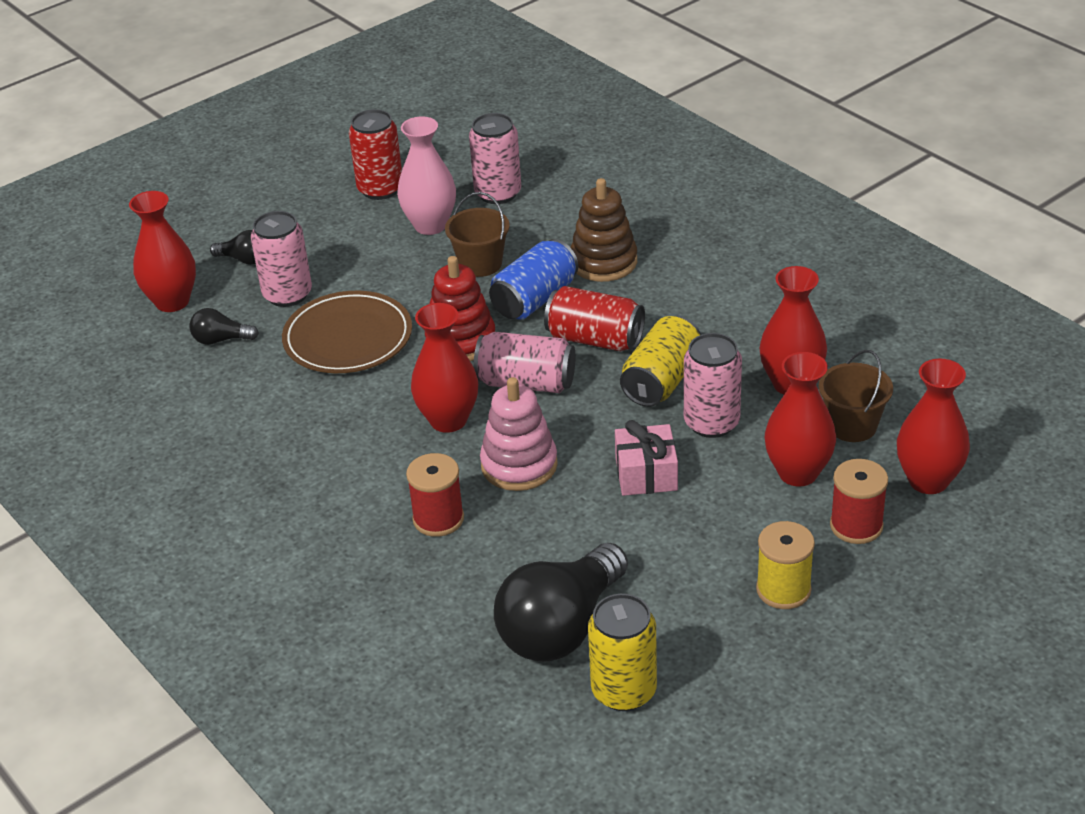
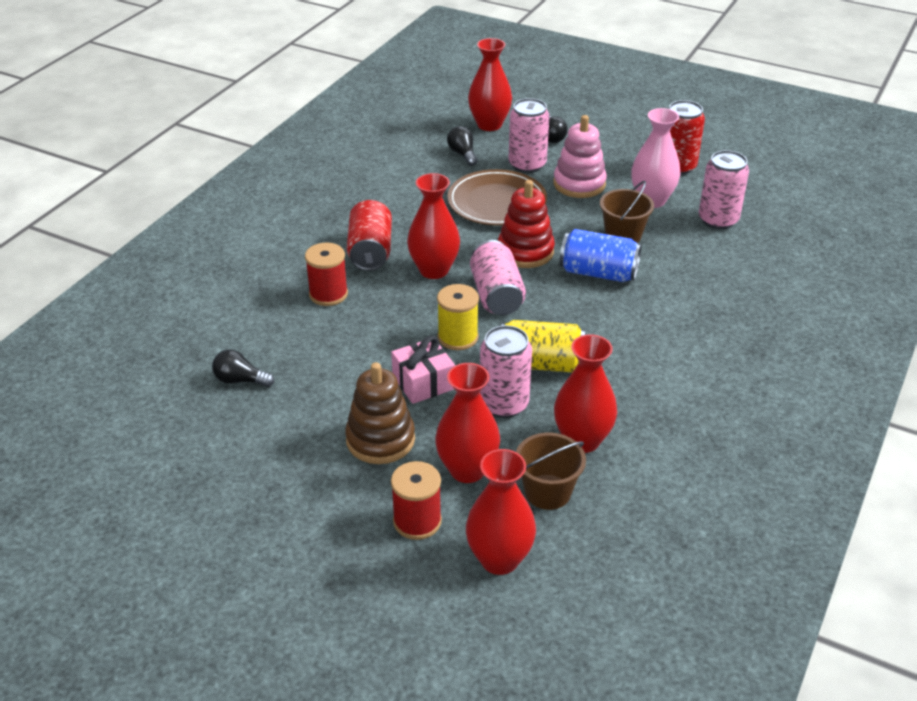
camera: 65 degrees right, 0 degrees up
pink stacking toy [480,377,558,491] -> pink stacking toy moved to [553,115,607,198]
black light bulb [494,543,628,662] -> black light bulb [212,350,274,387], size x0.46
red can [544,286,645,351] -> red can moved to [347,200,392,271]
brown stacking toy [571,178,637,282] -> brown stacking toy moved to [345,362,415,464]
yellow can [588,594,657,711] -> none
yellow spool [756,521,815,609] -> yellow spool moved to [437,284,479,350]

